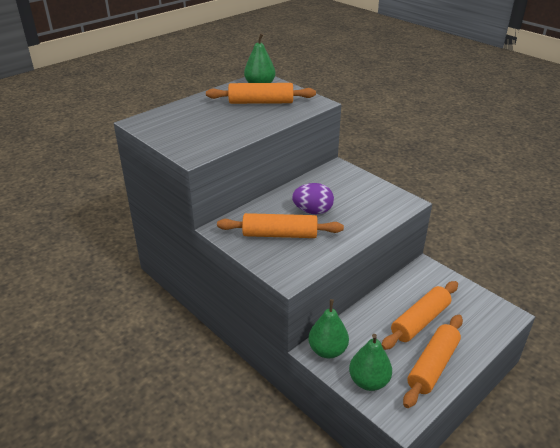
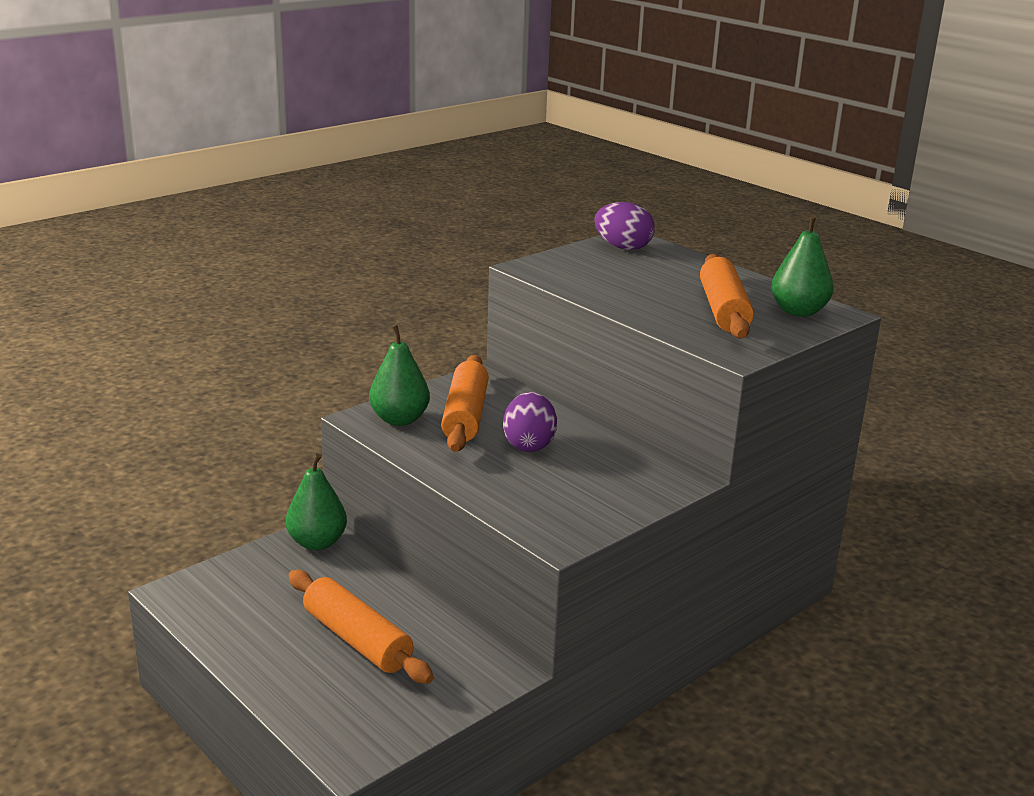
camera: 90 degrees right, 10 degrees down
green pear [349,334,392,391] -> green pear moved to [369,325,430,426]
orange rolling pin [403,315,463,408] -> none
none -> purple egg [594,202,655,250]

